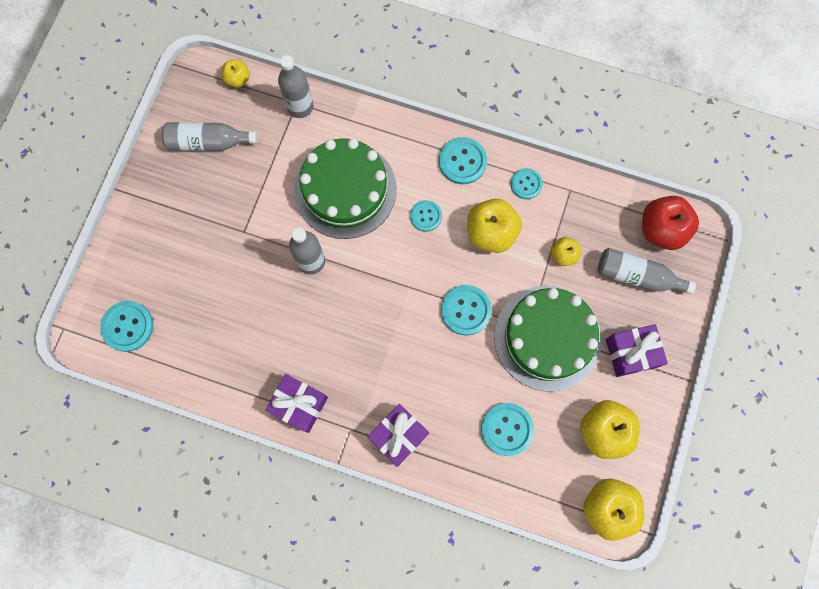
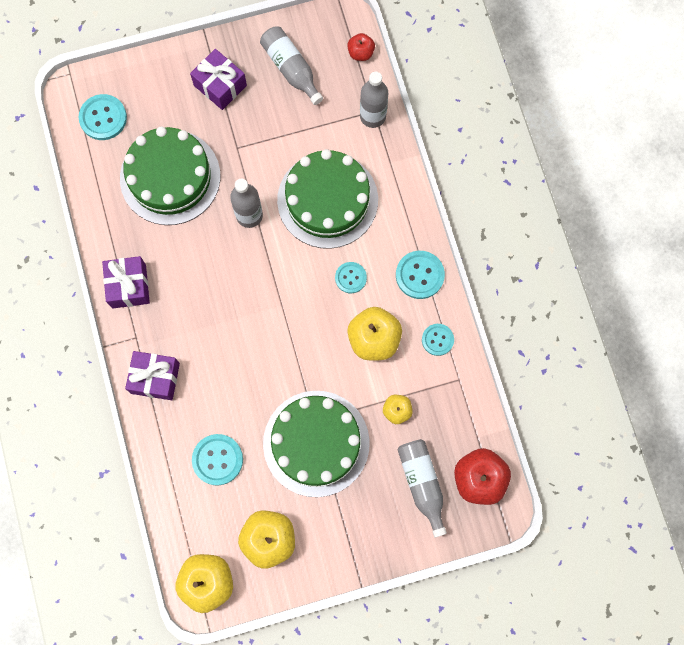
camera: 55 degrees right, 0 degrees up
yellow apple [222,59,250,88] -> red apple [347,33,375,61]
turquoise button [441,285,492,336] -> none
purple gift [606,324,668,377] -> purple gift moved to [190,49,247,110]
none -> green cake [120,127,220,225]

